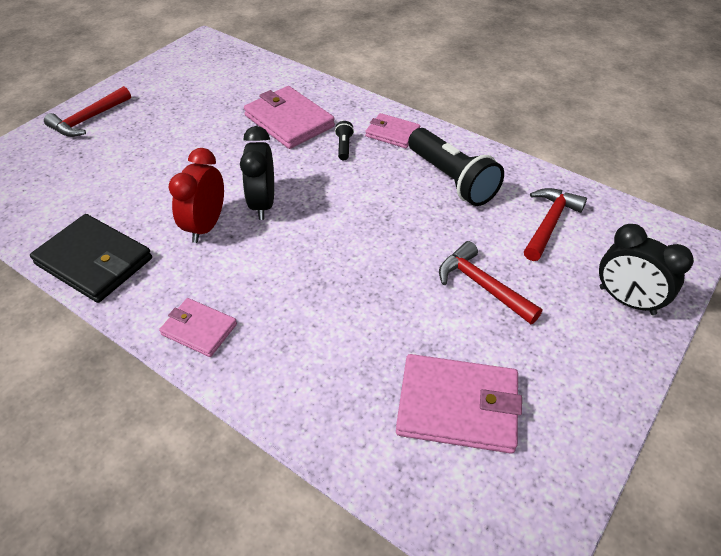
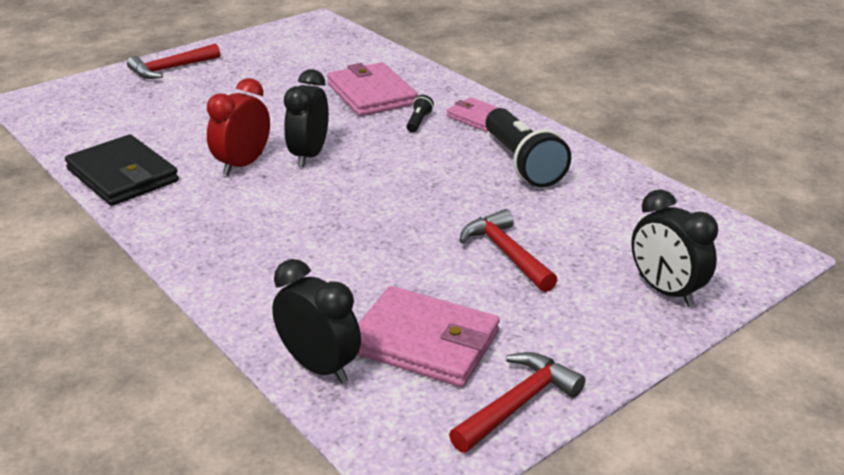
camera: 15 degrees right, 15 degrees down
pink wallet [159,298,237,357] -> none
red hammer [524,188,587,261] -> red hammer moved to [449,352,585,453]
none -> black clock [272,259,361,384]

